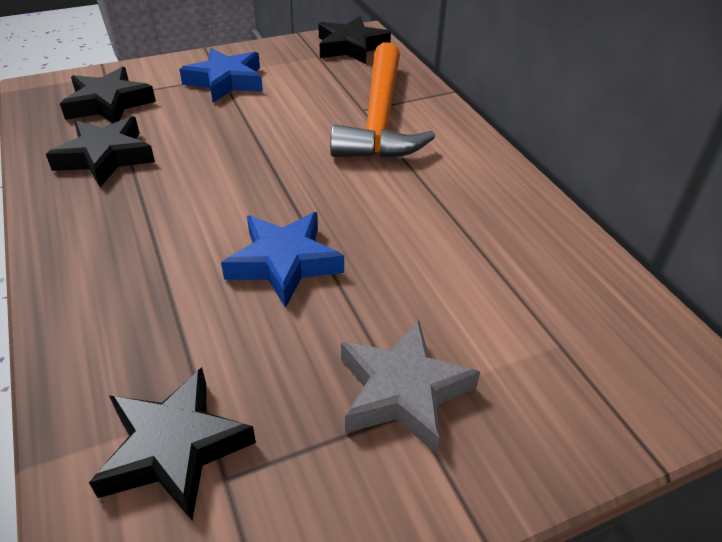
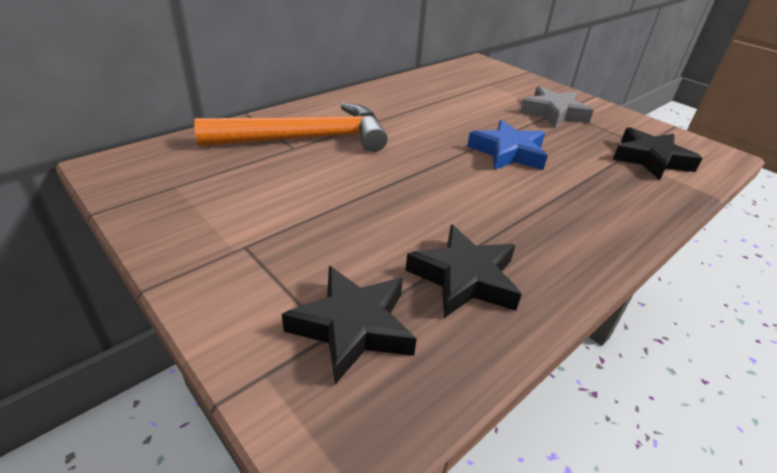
camera: 110 degrees left, 5 degrees down
blue star [179,48,263,103] -> none
black star [318,17,391,64] -> none

